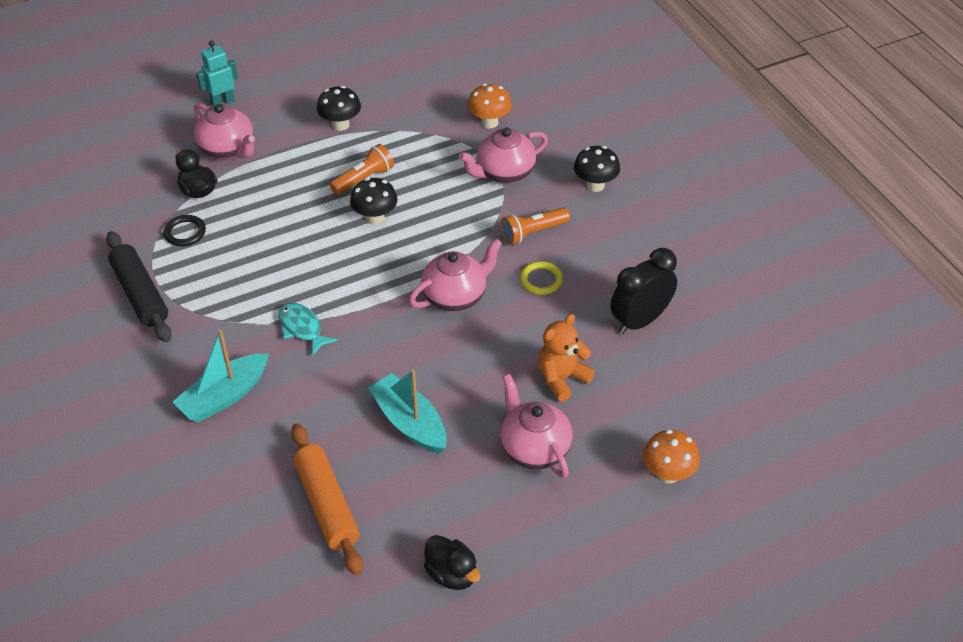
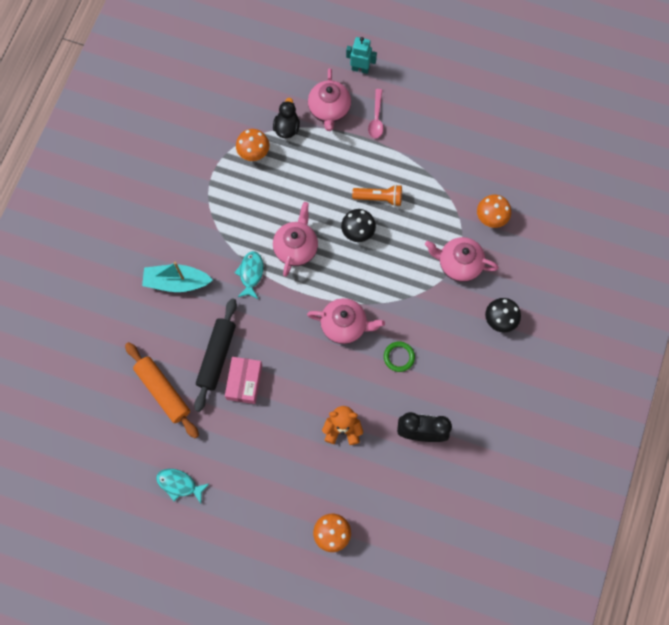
camera: 45 degrees right, 25 degrees up
black rolling pin [106,231,172,342] -> black rolling pin moved to [194,298,237,412]
black ring [163,215,206,246] -> orange mushroom [236,129,270,161]
orange rolling pin [291,423,363,576] -> orange rolling pin turned 60 degrees counterclockwise [125,342,199,438]
black mushroom [317,86,361,131] -> none
turquoise boat [368,369,447,454] -> pink box [225,357,262,404]
black duck [424,535,481,590] -> turquoise fish [156,469,210,504]
orange flashlight [500,207,570,245] -> none
pink teapot [500,374,573,478] -> pink teapot moved to [273,202,318,277]
yellow ring [520,261,563,295] -> green ring [384,342,415,372]
none -> pink spoon [368,89,384,138]

